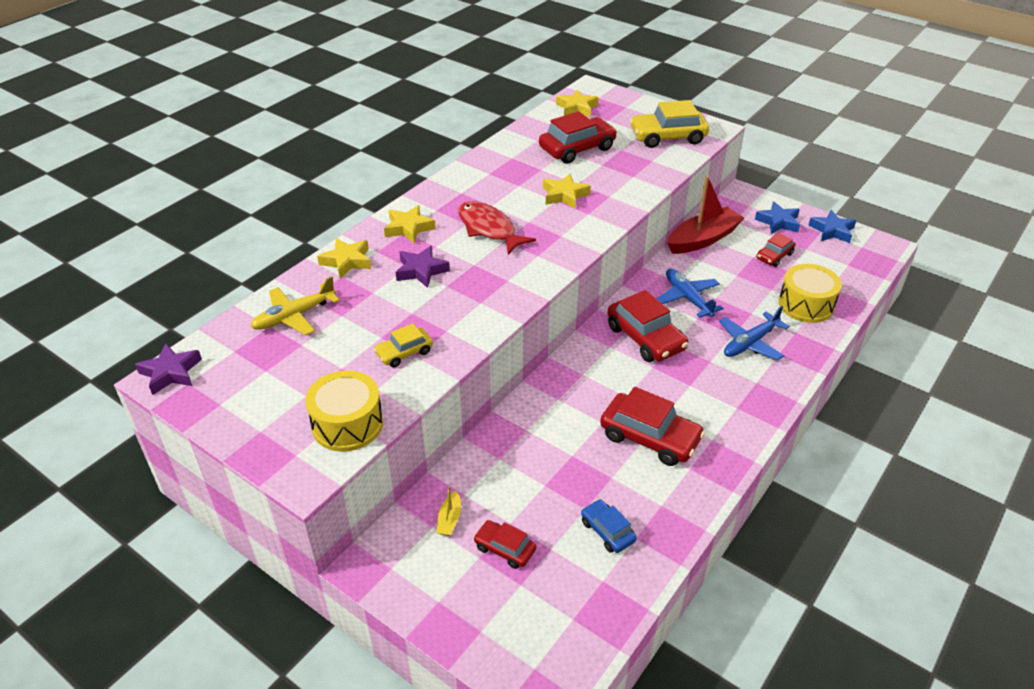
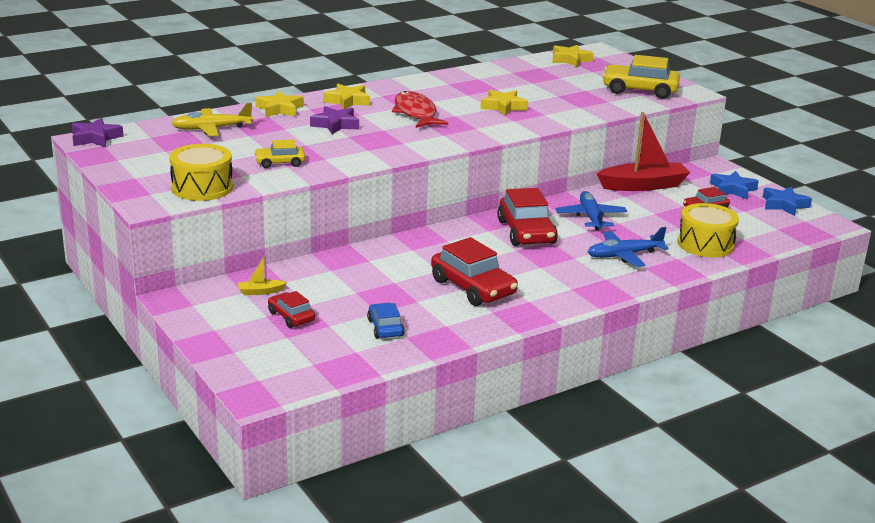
camera: 20 degrees right, 15 degrees down
yellow boat [436,486,461,536] -> yellow boat turned 45 degrees clockwise [238,255,287,295]
red car [539,111,617,163] -> none

